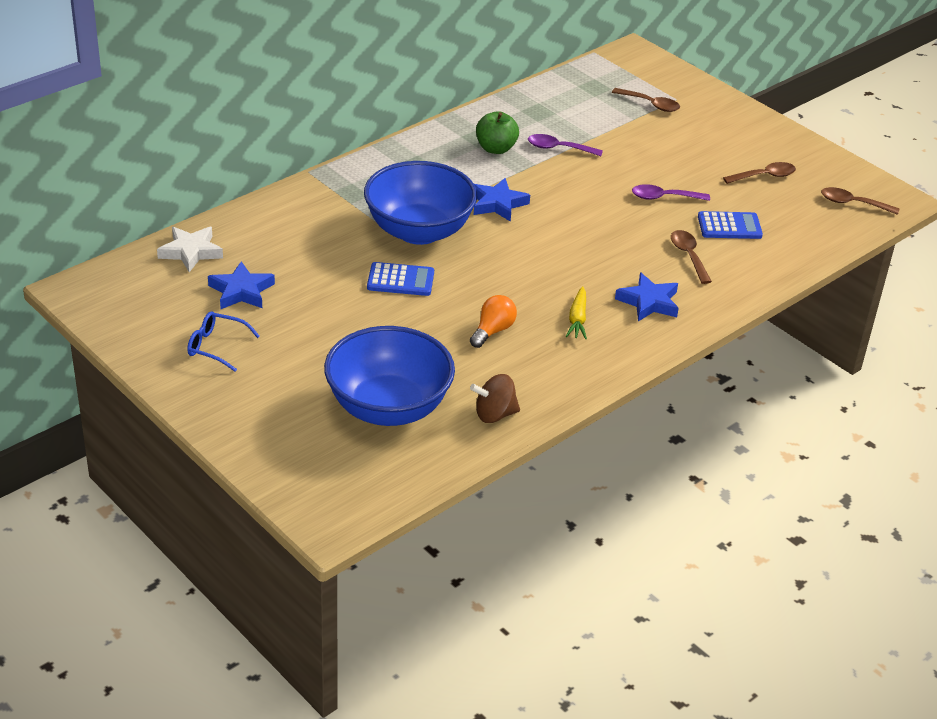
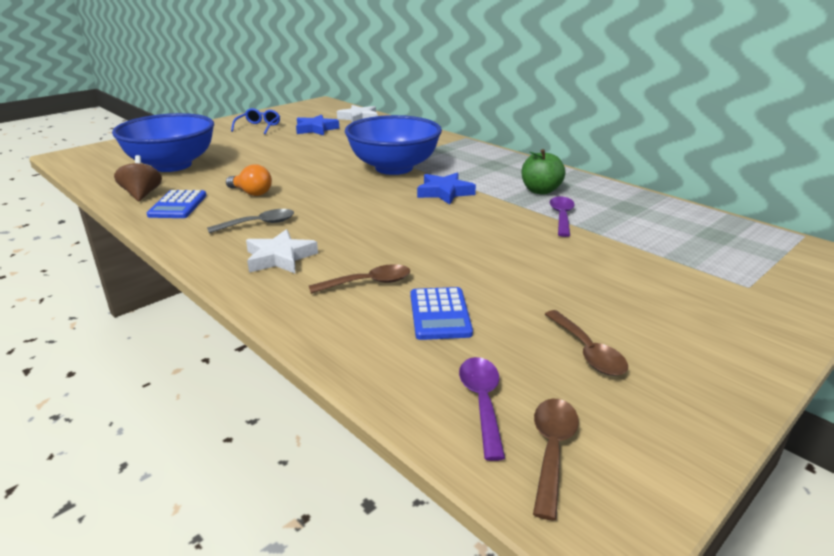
camera: 90 degrees right, 10 degrees down
blue calculator [367,262,434,296] -> blue calculator moved to [147,190,207,218]
yellow carrot [566,286,587,339] -> grey spoon [207,209,294,233]
brown spoon [612,88,680,112] -> none
blue star [615,272,679,321] -> white star [246,229,318,273]
purple spoon [632,184,710,201] -> purple spoon moved to [459,357,505,461]

